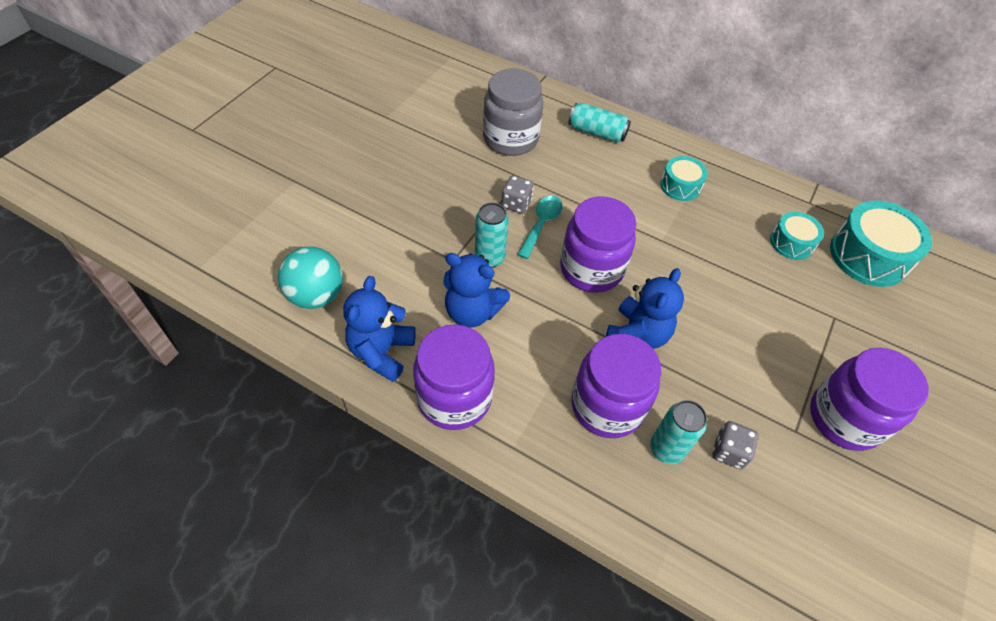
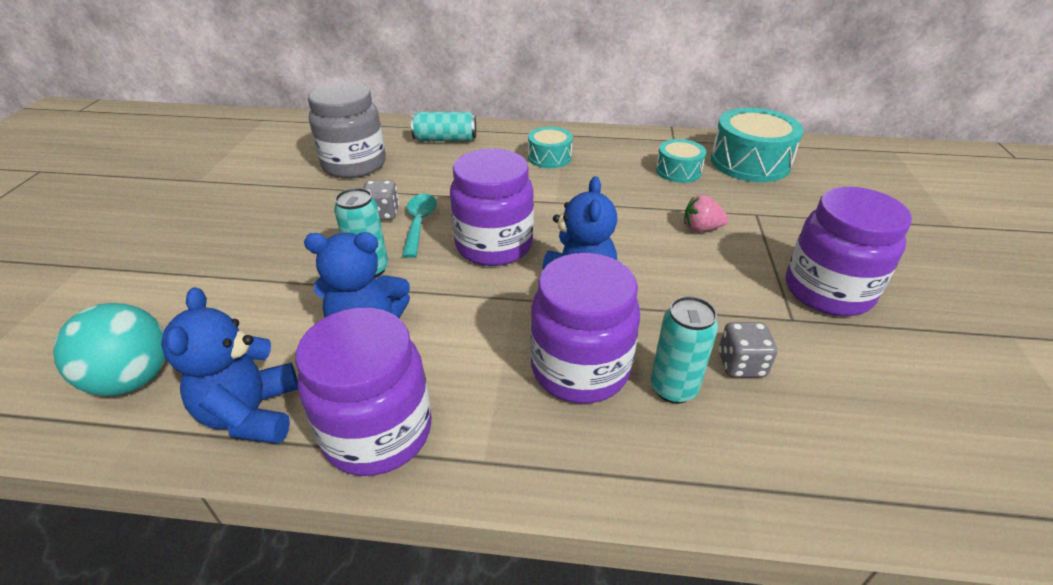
camera: 20 degrees left, 15 degrees down
none -> pink strawberry [684,195,729,232]

